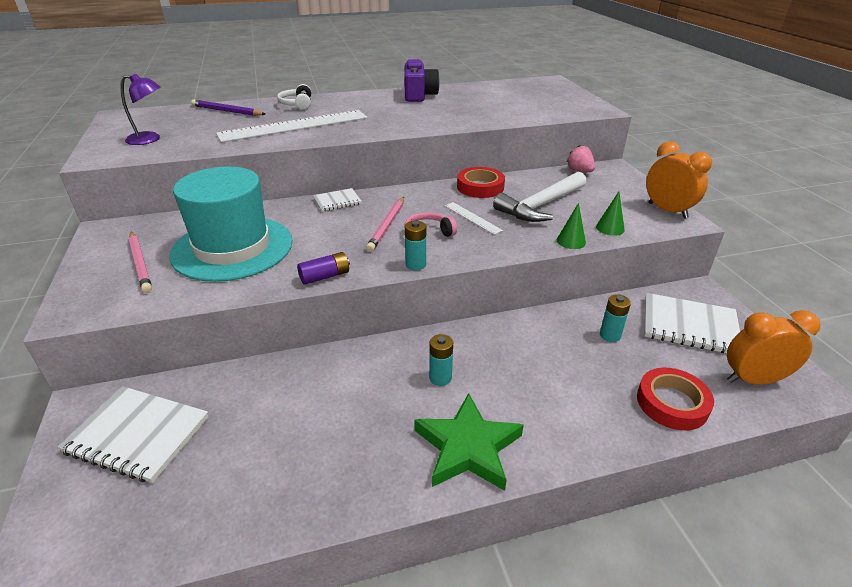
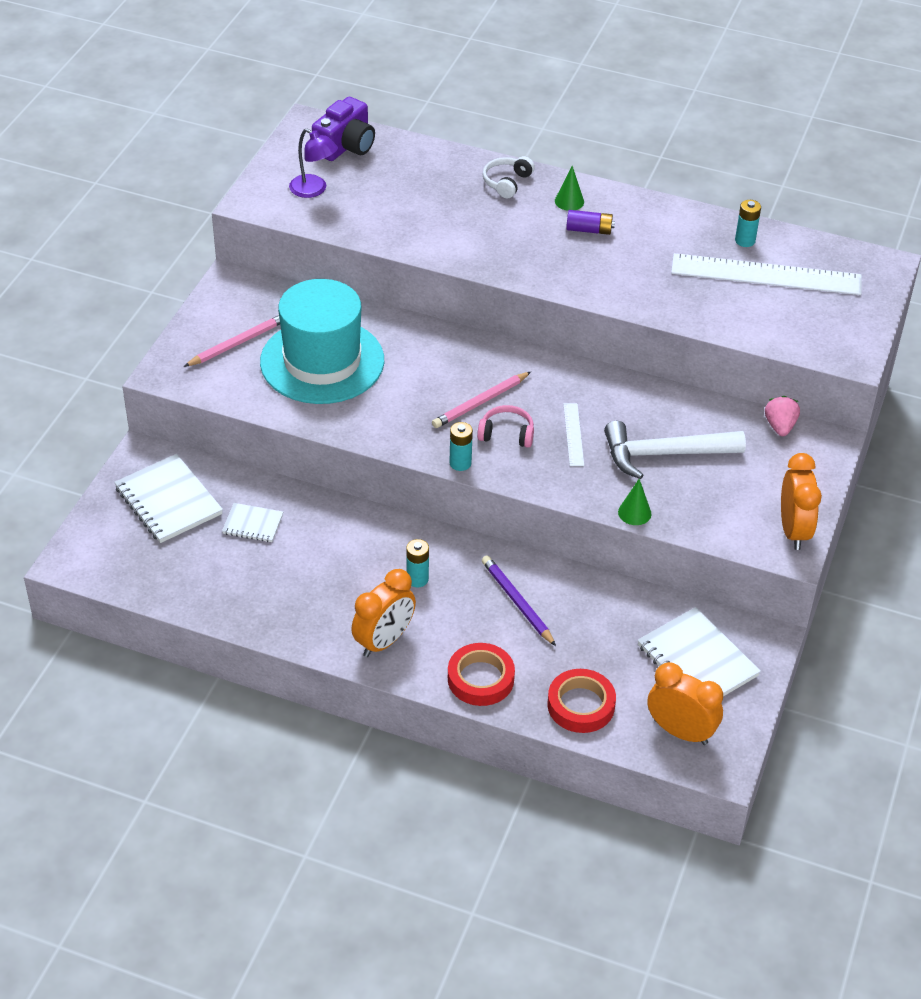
camera: 35 degrees right, 10 degrees up
pink pencil [129,232,152,293] -> pink pencil turned 135 degrees counterclockwise [184,316,280,367]
purple pencil [191,100,265,116] -> purple pencil moved to [482,556,556,646]
white ruler [216,110,367,142] -> white ruler moved to [671,253,862,295]
purple battery [297,252,350,285] -> purple battery moved to [566,210,615,235]
white notebook [313,188,362,211] -> white notebook moved to [222,503,283,542]
purple camera [404,59,440,102] -> purple camera moved to [312,97,375,161]
green star [415,393,524,491] -> orange clock [351,569,416,657]
red tape [457,167,505,198] -> red tape moved to [448,643,515,706]
green cone [596,191,625,236] -> green cone moved to [555,166,584,211]
turquoise battery [600,294,631,342] -> turquoise battery moved to [735,200,761,247]

